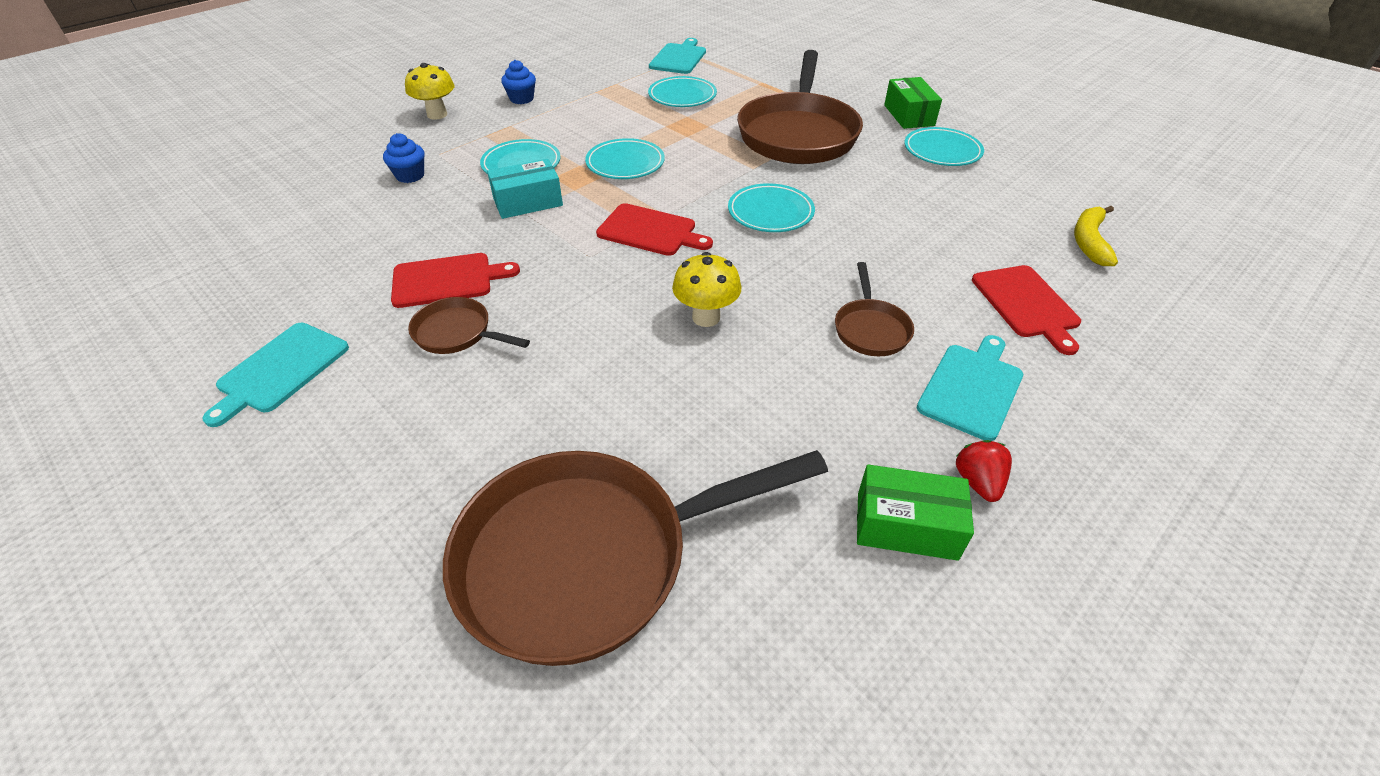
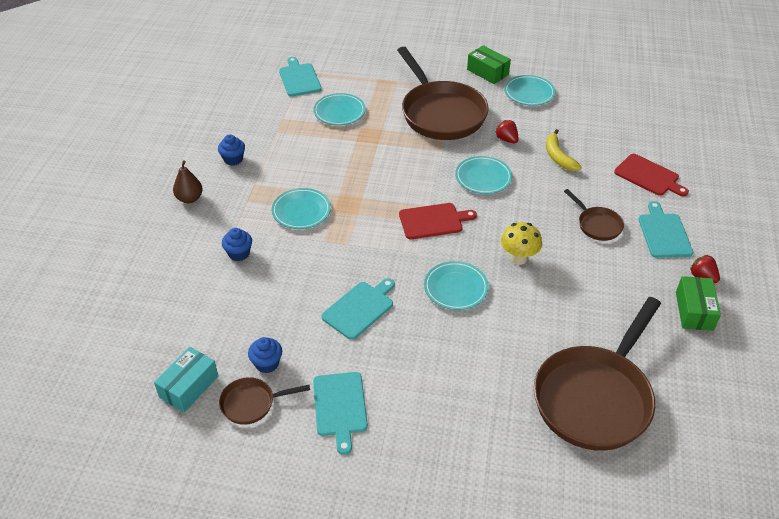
camera: 35 degrees left, 0 degrees up
red cutting board [391,253,520,308] -> turquoise cutting board [321,278,395,340]
yellow mushroom [405,63,454,120] -> brown pear [173,160,203,203]
brown pan [408,297,530,354] -> brown pan moved to [219,377,310,425]
turquoise box [487,159,563,219] -> turquoise box moved to [154,347,218,413]
turquoise plate [585,138,665,179] -> turquoise plate moved to [424,261,489,310]
green box [857,465,974,561] -> green box turned 60 degrees counterclockwise [676,276,721,331]
yellow banana [1074,206,1118,266] -> yellow banana moved to [546,129,582,171]
none -> blue cupcake [248,337,282,373]
none -> red strawberry [495,120,519,143]

